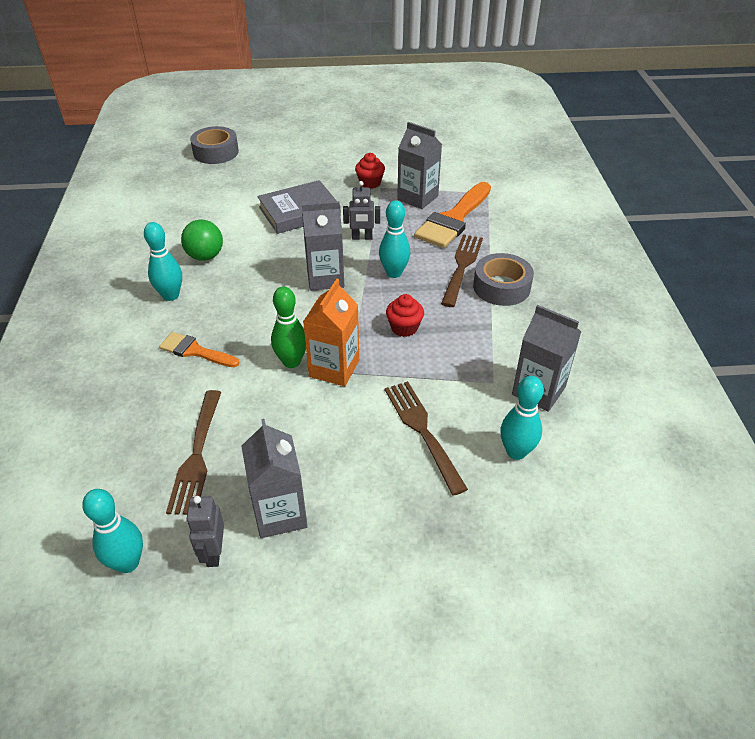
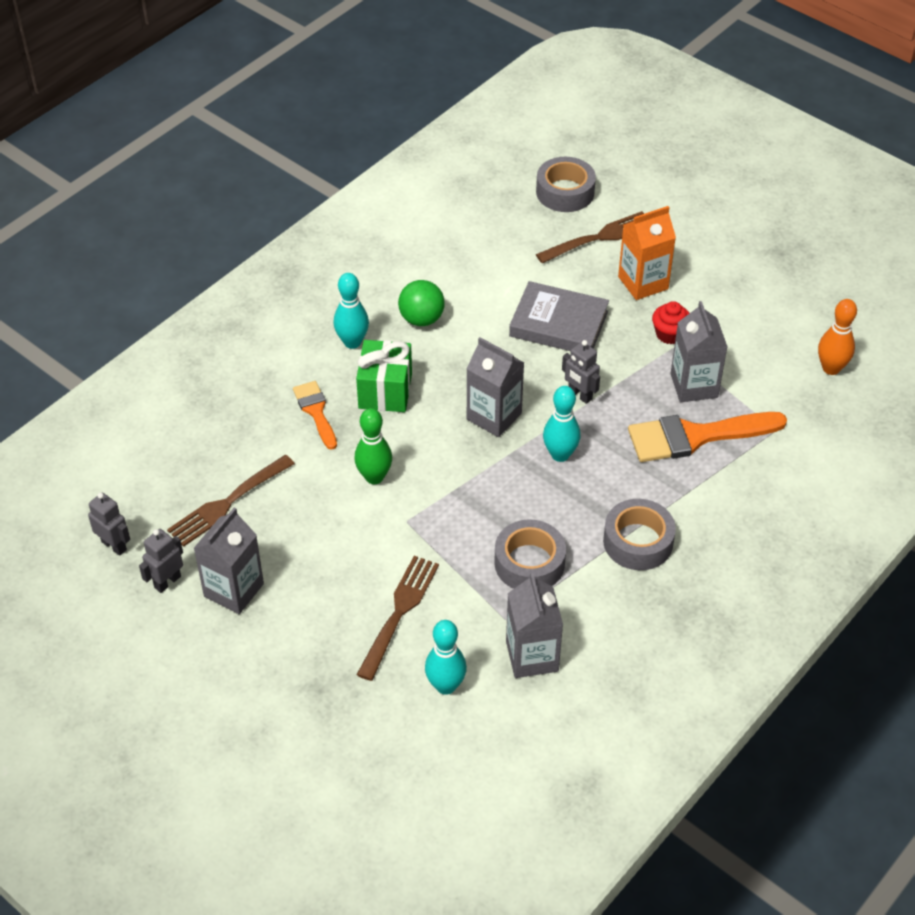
camera: 45 degrees right, 5 degrees up
turquoise bowling pin [82,489,143,573] -> grey robot [88,493,130,556]
orange carton [303,279,359,386] -> orange carton moved to [618,206,676,300]
red cupcake [386,294,424,337] -> none
brown fork [441,234,483,307] -> brown fork moved to [536,211,644,263]
none -> green gift [356,340,412,412]
none -> grey tape [494,519,566,589]
none -> orange bowling pin [818,299,857,375]

